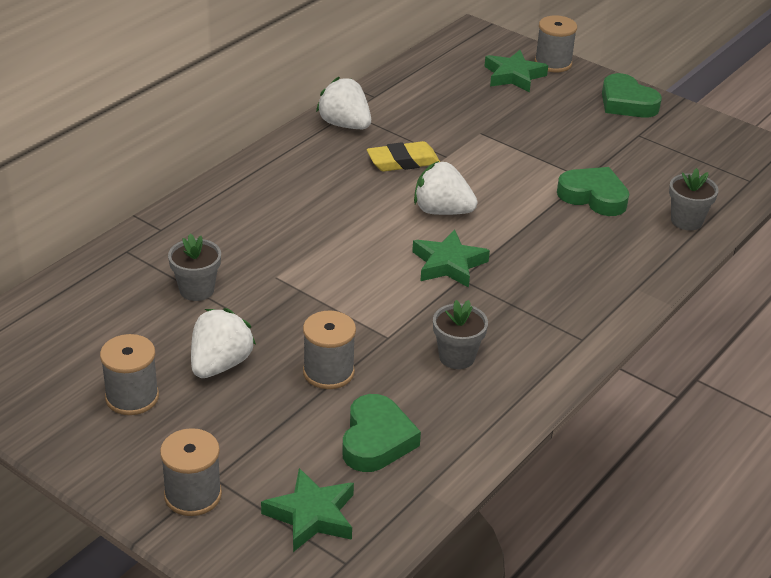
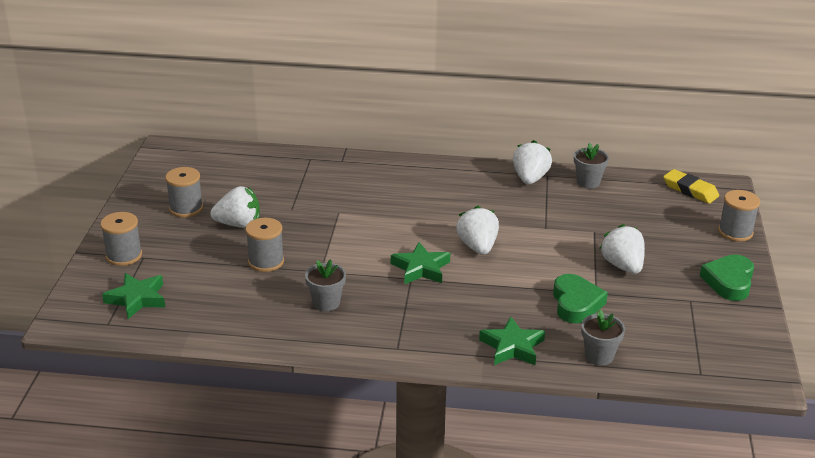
camera: 60 degrees right, 5 degrees down
grey flower pot [168,234,221,301] -> grey flower pot moved to [574,143,609,189]
green heart [342,394,421,472] -> none
yellow eraser [367,141,440,171] -> yellow eraser moved to [663,169,719,204]
green star [484,50,548,93] -> green star moved to [479,316,545,365]
none -> white strawberry [600,224,645,274]

